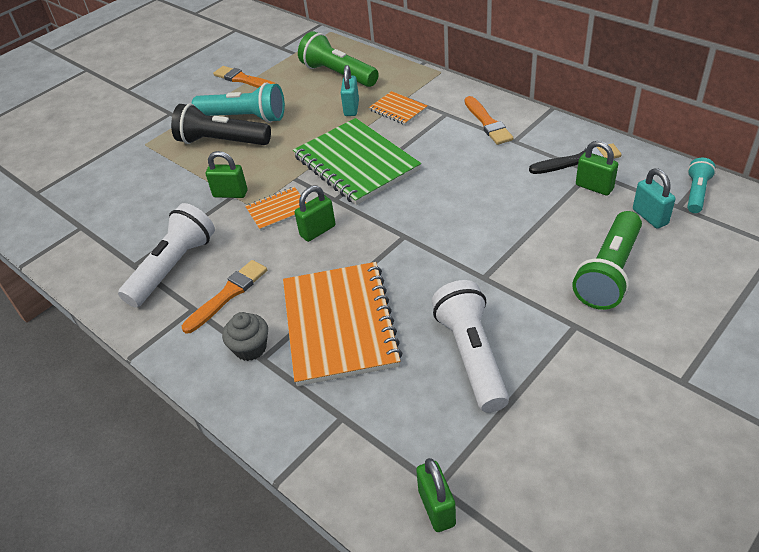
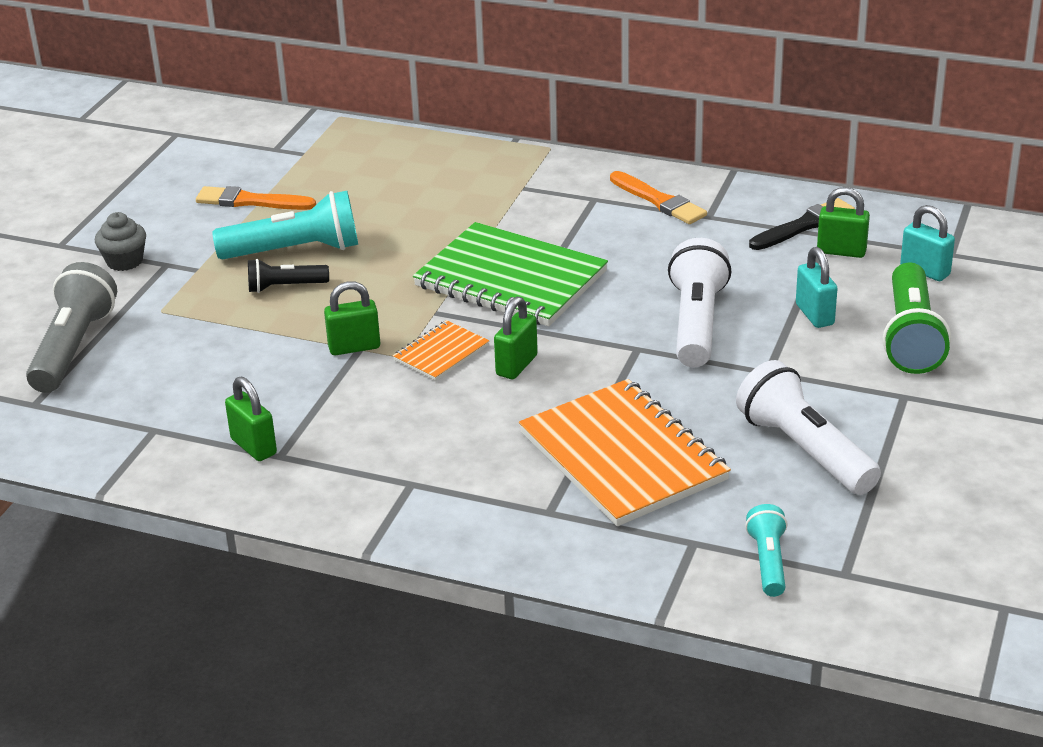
camera: 25 degrees left, 10 degrees down
white flashlight [118,203,215,308] -> white flashlight moved to [668,238,731,367]
black flashlight [171,104,271,145] -> black flashlight [248,259,329,293], size x0.56
orange brush [182,260,267,334] -> none
grey cupcake [222,312,268,361] -> grey cupcake moved to [95,212,146,271]
green flashlight [298,31,379,87] -> none
turquoise padlock [341,65,359,116] -> turquoise padlock moved to [796,247,838,328]
orange notebook [369,91,428,125] -> none
green padlock [416,458,456,532] -> green padlock moved to [225,377,277,461]
turquoise flashlight [687,158,716,213] -> turquoise flashlight moved to [745,504,787,597]
none -> grey flashlight [26,262,117,393]

